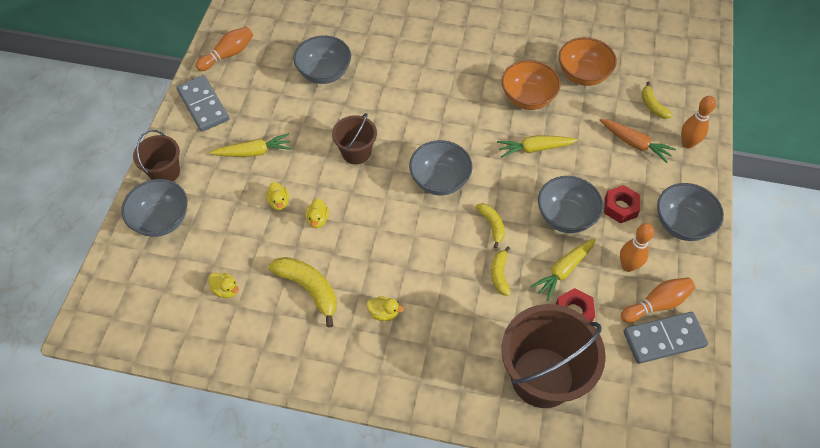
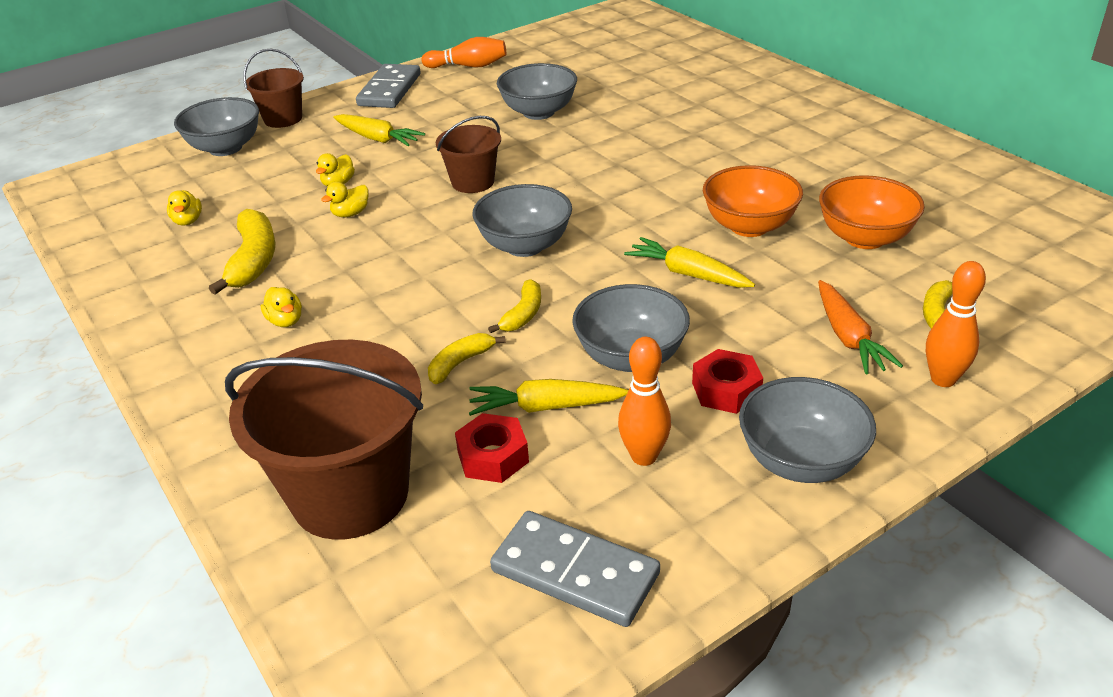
camera: 45 degrees right, 20 degrees down
orange bowling pin [621,277,695,323] -> none

